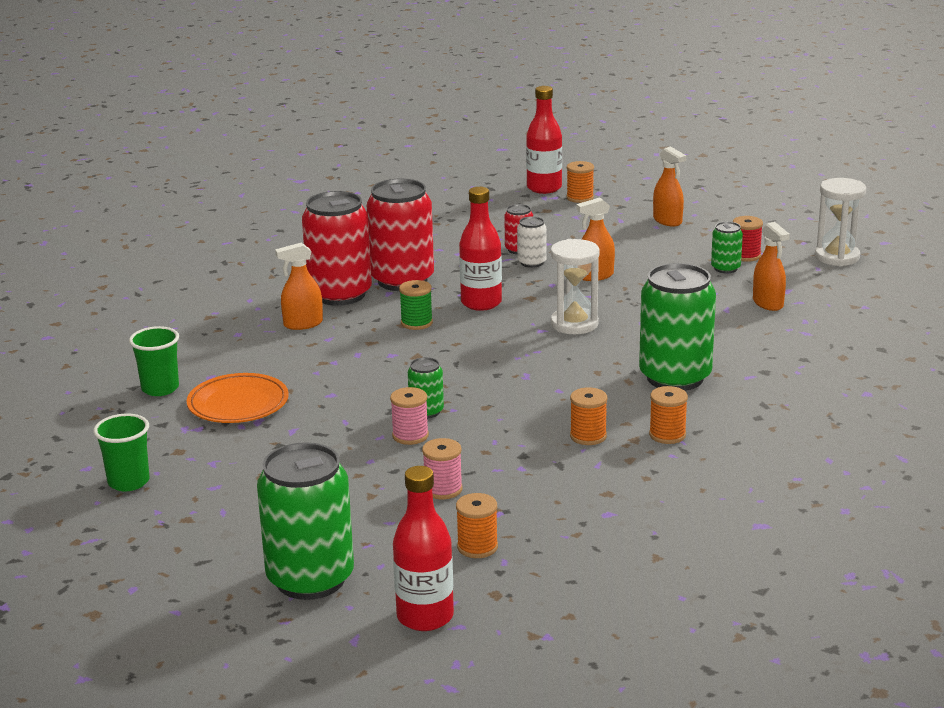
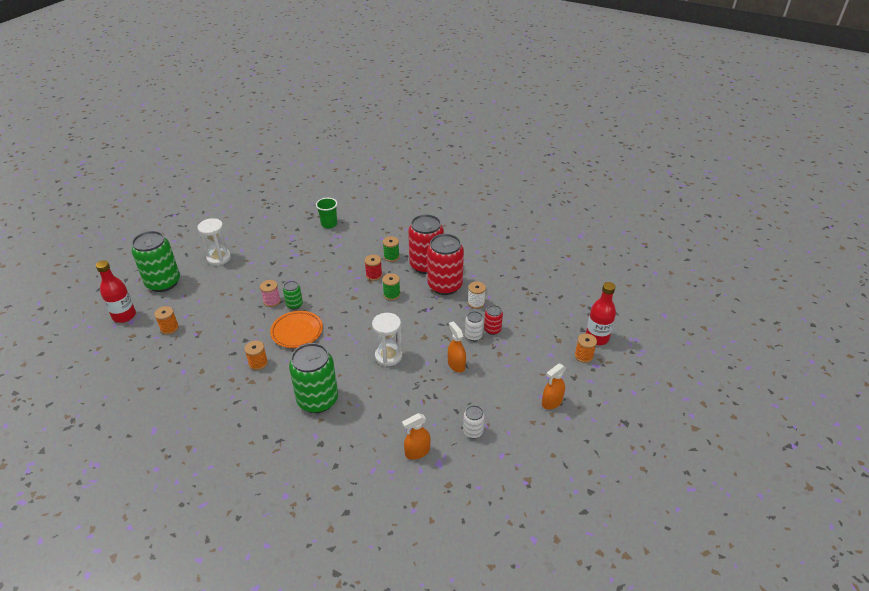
camera: 85 degrees right, 15 degrees up
green cup [93,414,149,491] -> none
orange plate [187,373,289,423] -> orange plate moved to [270,311,323,348]
orange spray bottle [275,243,323,330] -> green spool [383,236,400,262]
pink spool [422,438,463,499] -> none
red bottle [459,187,502,311] -> none
orange spool [649,386,688,444] -> none
green can [711,222,743,273] -> white can [463,405,485,438]
red spool [733,216,763,262] -> red spool moved to [364,255,382,281]
white hourglass [815,178,866,266] -> white hourglass moved to [198,218,231,266]
none -> white spool [468,281,486,309]

